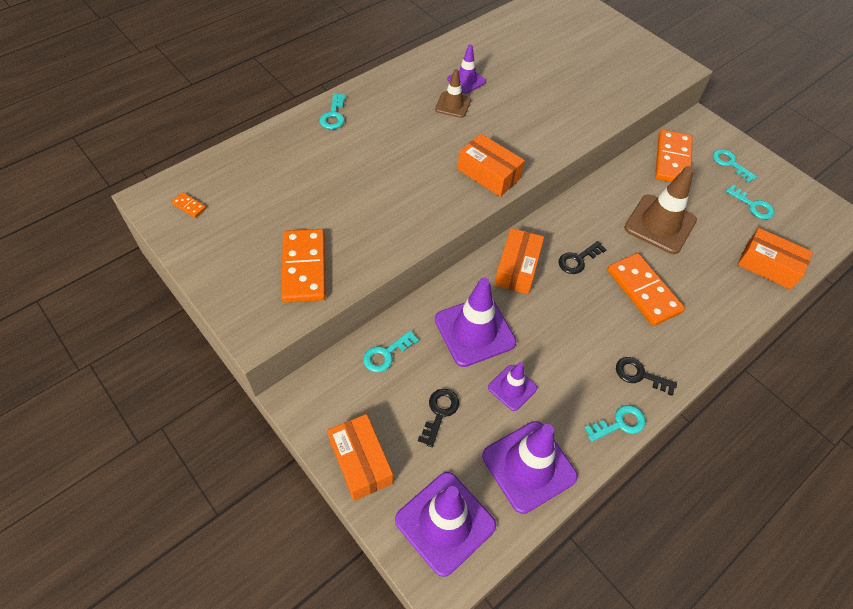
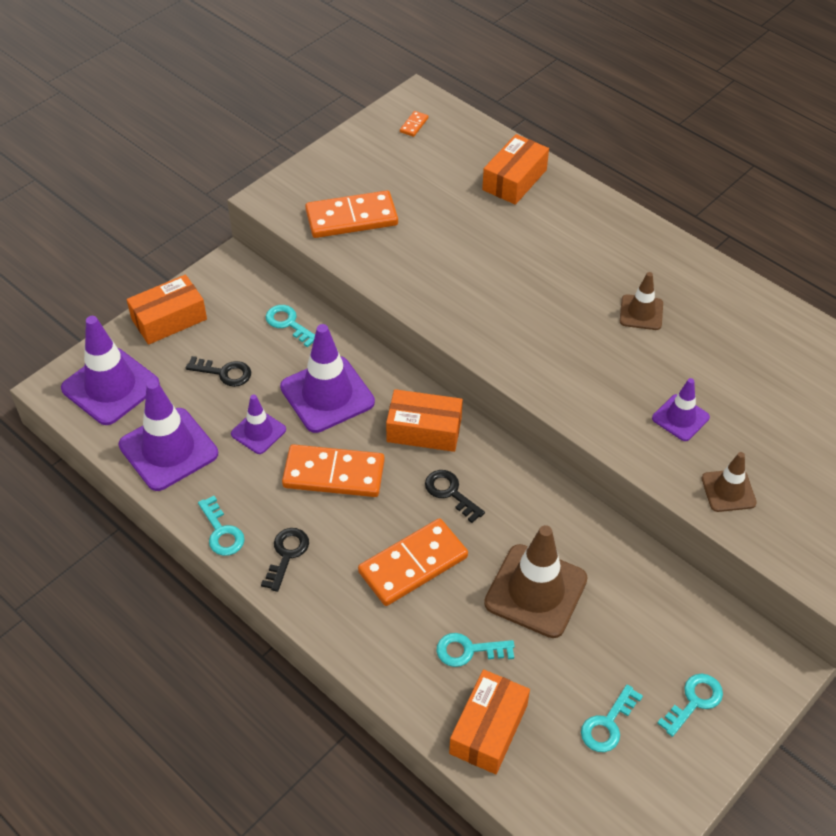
camera: 85 degrees right, 5 degrees down
turquoise key [320,93,346,129] -> turquoise key moved to [436,633,515,667]
purple traffic cone [447,44,486,93] -> purple traffic cone moved to [652,378,710,441]
orange box [458,134,525,197] -> orange box moved to [482,134,549,205]
orange domino [655,129,693,182] -> orange domino moved to [282,444,385,497]
none -> brown traffic cone [702,452,757,512]

